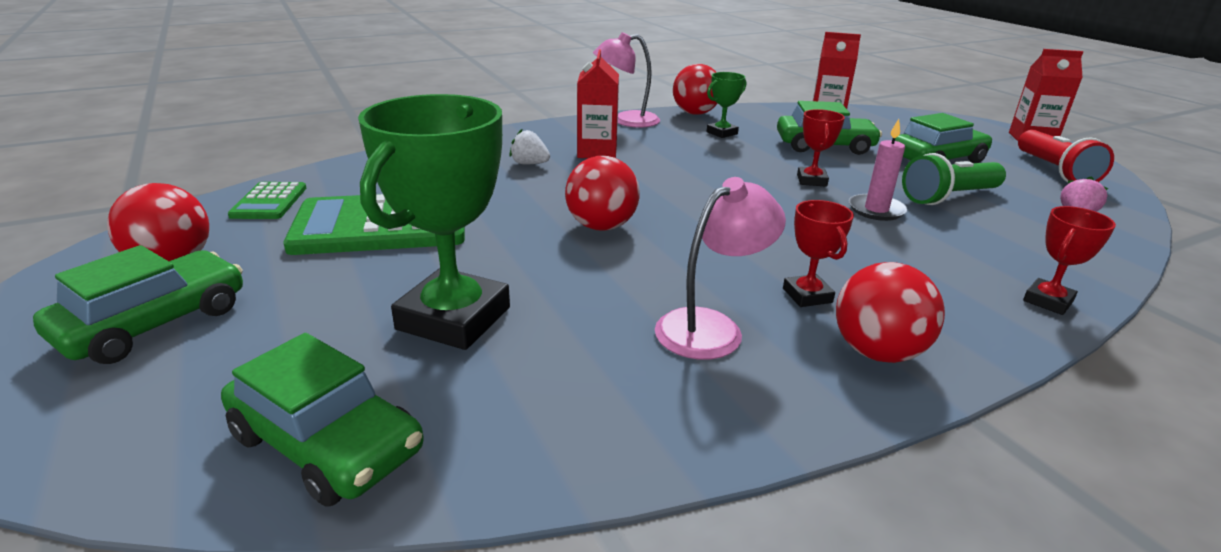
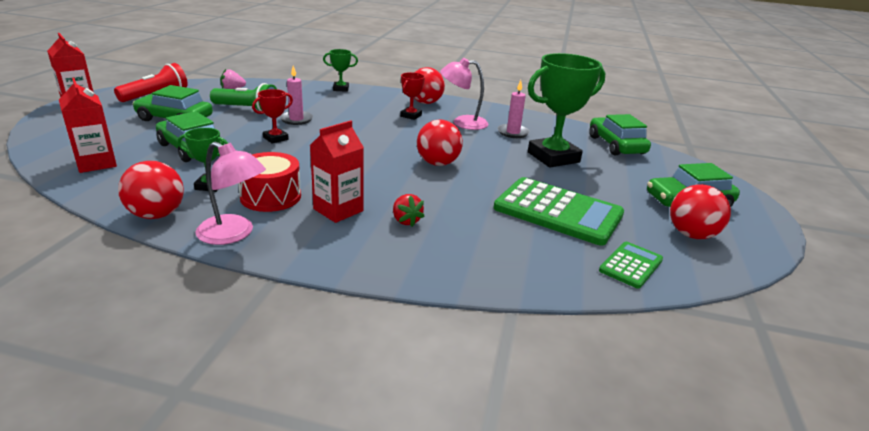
camera: 140 degrees left, 0 degrees up
white strawberry [509,129,550,164] -> red strawberry [393,194,425,227]
red trophy [1023,206,1116,315] -> green trophy [323,49,358,92]
none -> red drum [238,152,301,212]
none -> pink candle [497,80,530,138]

